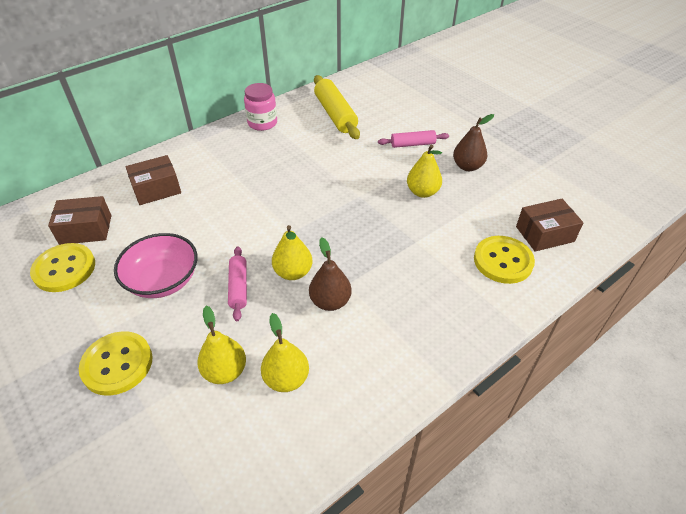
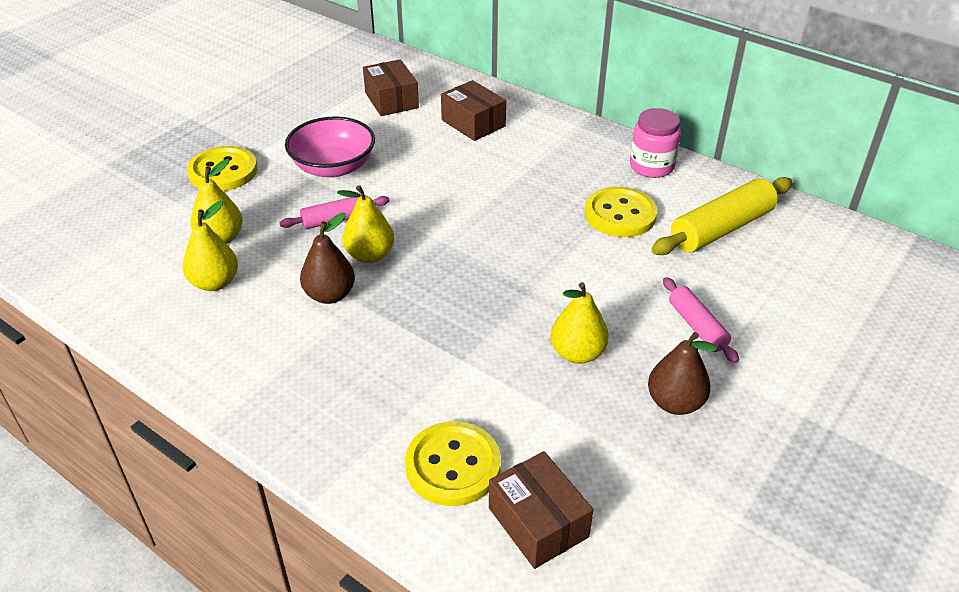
camera: 75 degrees right, 5 degrees down
yellow button [30,243,95,292] -> yellow button moved to [585,187,658,237]

